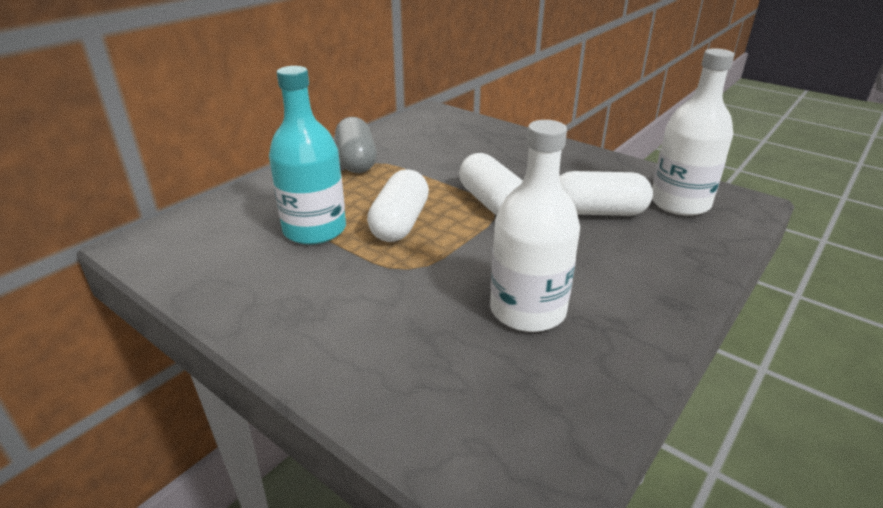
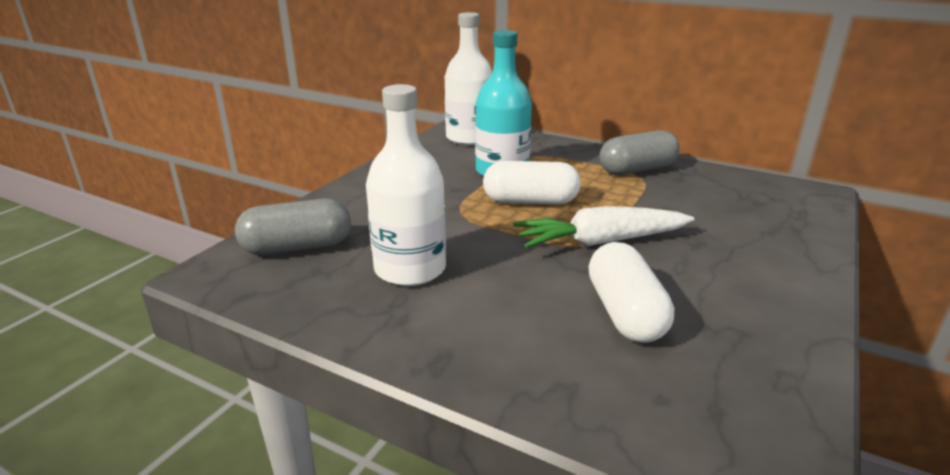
camera: 80 degrees right, 5 degrees down
white capsule [459,153,522,215] -> white carrot [513,206,694,248]
white bottle [652,48,734,216] -> white bottle moved to [445,12,492,146]
none -> grey capsule [235,198,351,255]

